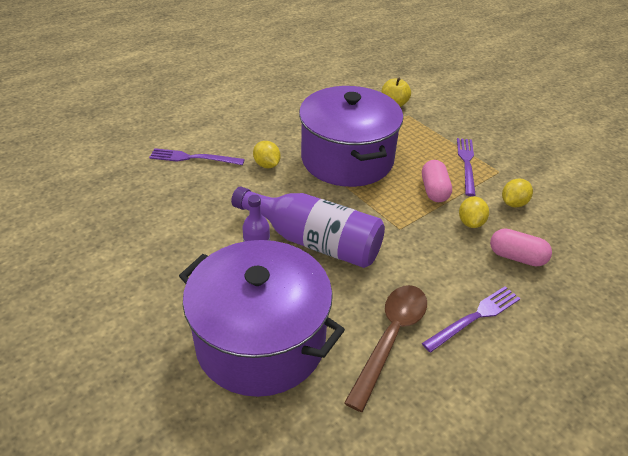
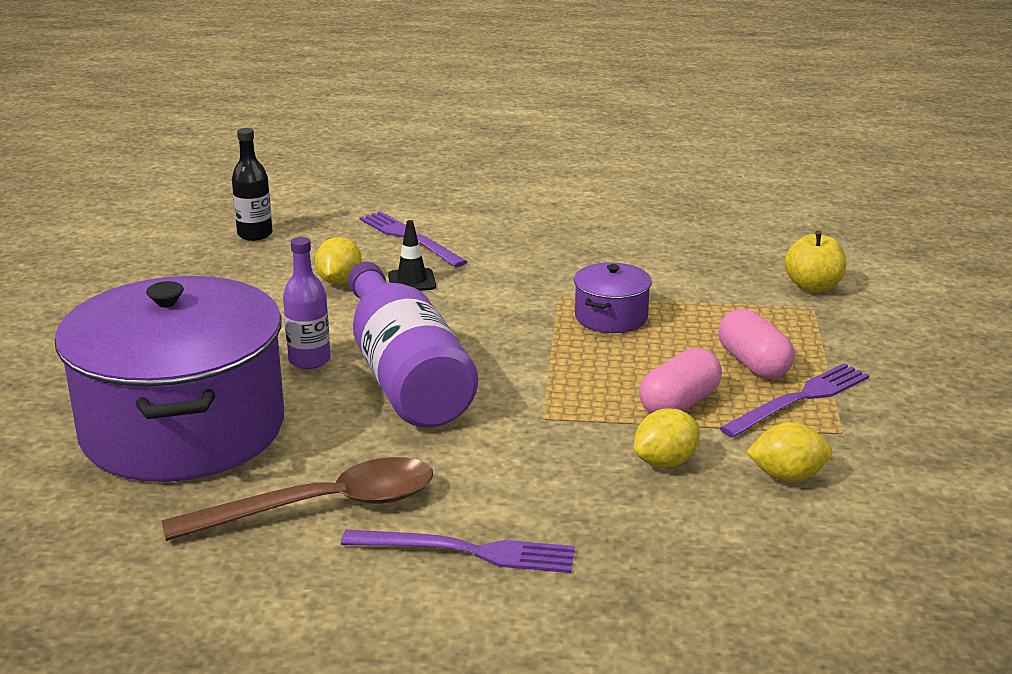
camera: 45 degrees right, 15 degrees down
yellow lemon [253,141,281,168] -> yellow lemon moved to [315,237,362,284]
purple pot [299,86,403,187] -> purple pot [574,262,652,333], size x0.42
pink capsule [490,229,552,267] -> pink capsule moved to [718,309,795,379]
none -> black bottle [232,128,273,241]
none -> black traffic cone [388,220,436,291]

